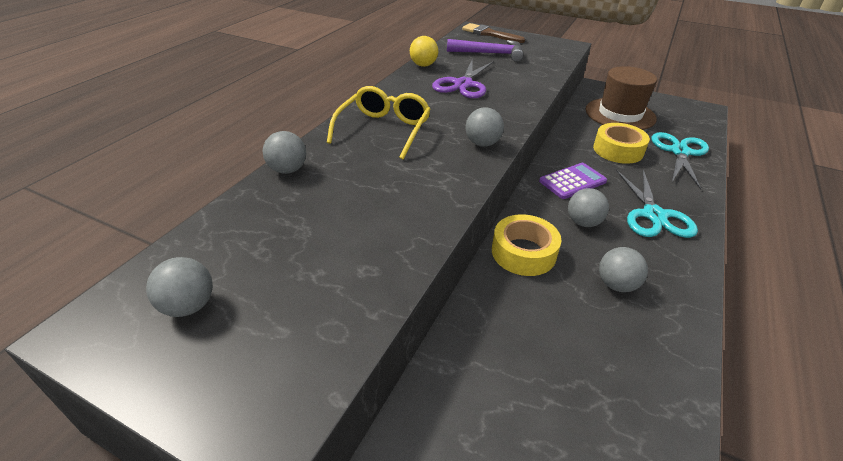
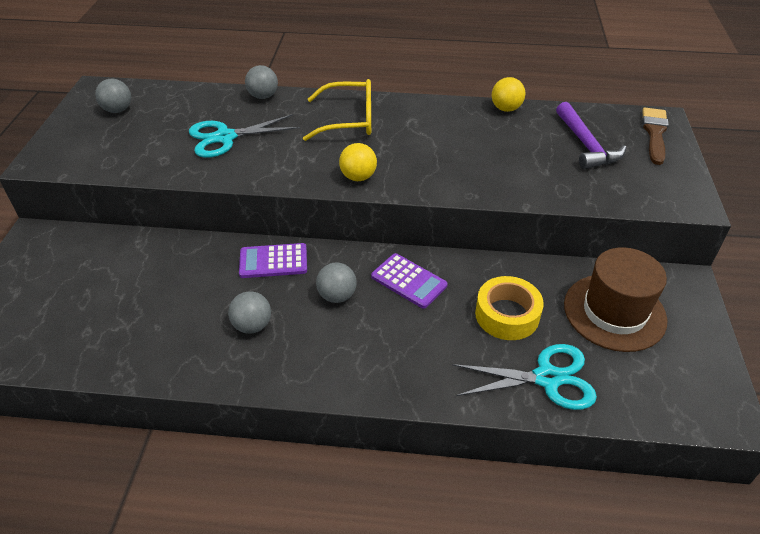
camera: 70 degrees right, 5 degrees up
purple scissors [432,60,494,98] -> none
grey ball [465,107,504,147] -> yellow ball [339,143,377,181]
yellow tape [492,214,561,276] -> purple calculator [239,243,307,278]
turquoise scissors [616,170,698,238] -> turquoise scissors moved to [189,114,300,158]

